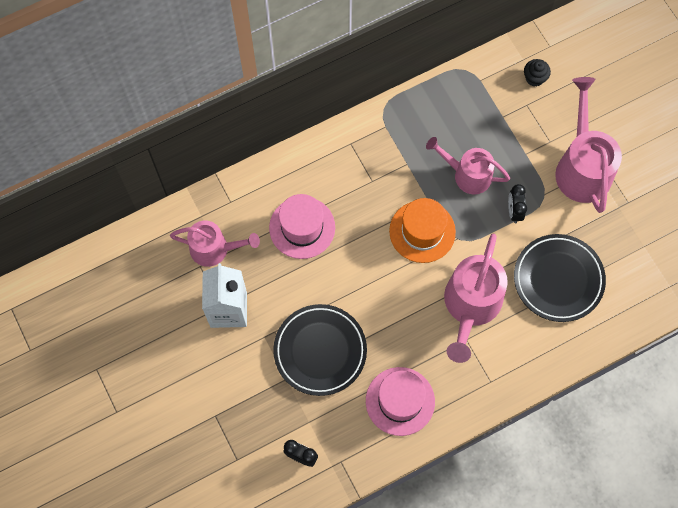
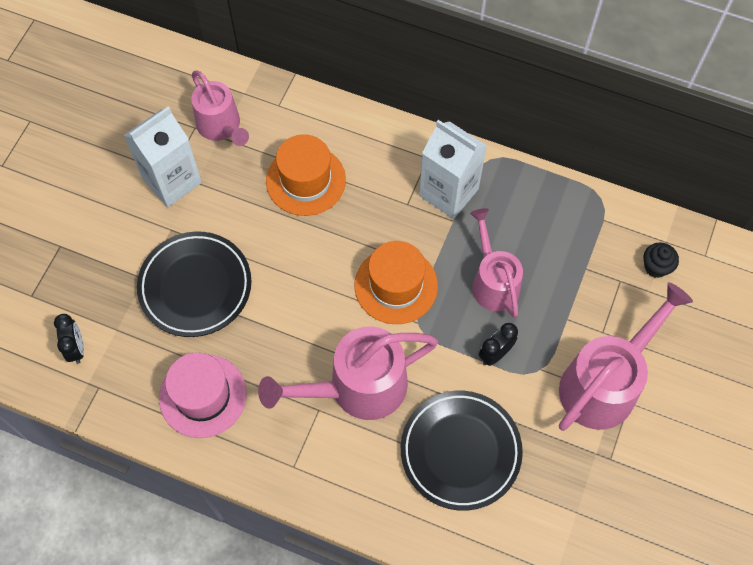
camera: 50 degrees right, 5 degrees down
pink hat [269,194,335,259] -> orange hat [266,134,346,216]
none -> white carton [419,120,487,219]

